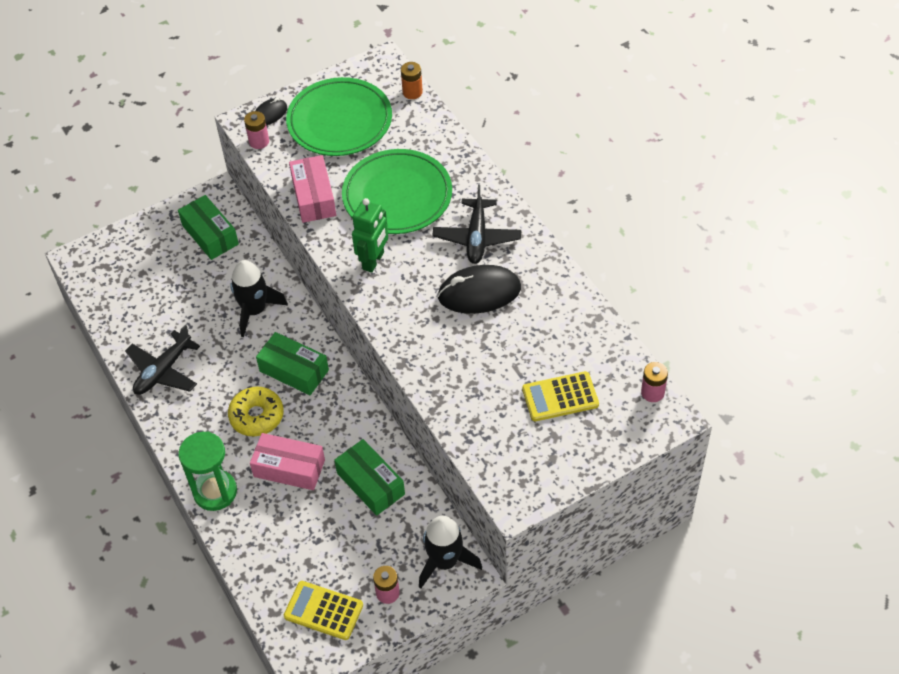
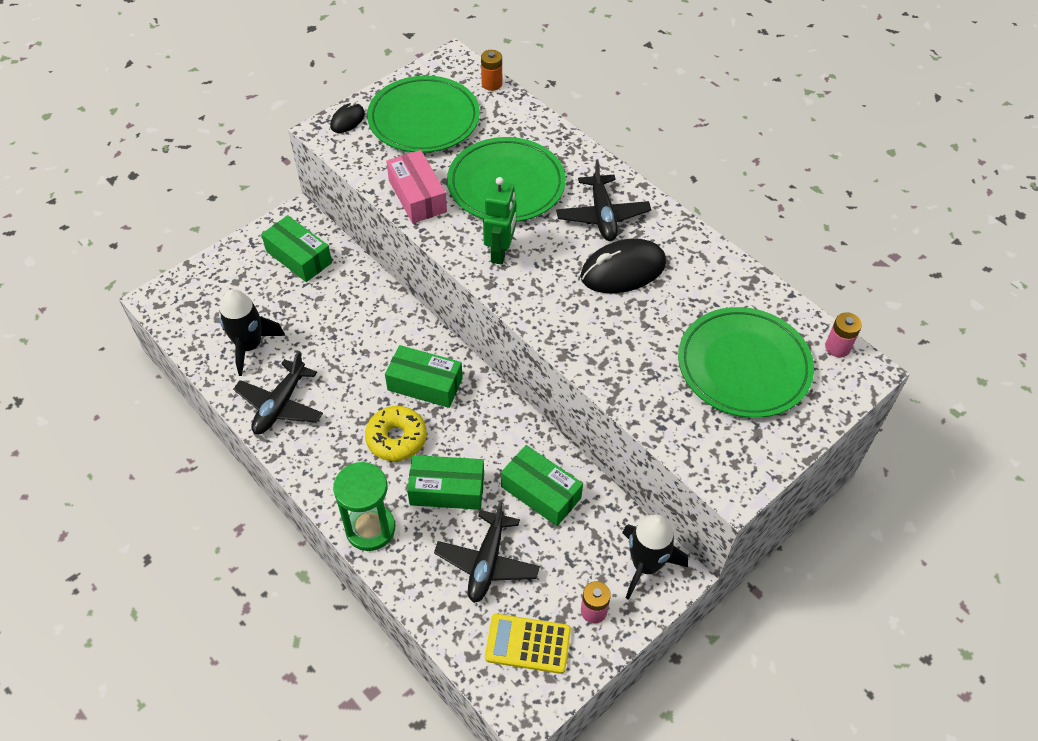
camera: 15 degrees left, 0 degrees up
black rocket [230,260,288,337] -> black rocket moved to [219,289,285,376]
pink battery [244,111,269,149] -> none
pink box [250,433,325,490] -> green box [407,455,484,510]
yellow calculator [522,371,599,421] -> green plate [678,307,814,418]
none -> black plane [434,501,540,603]

